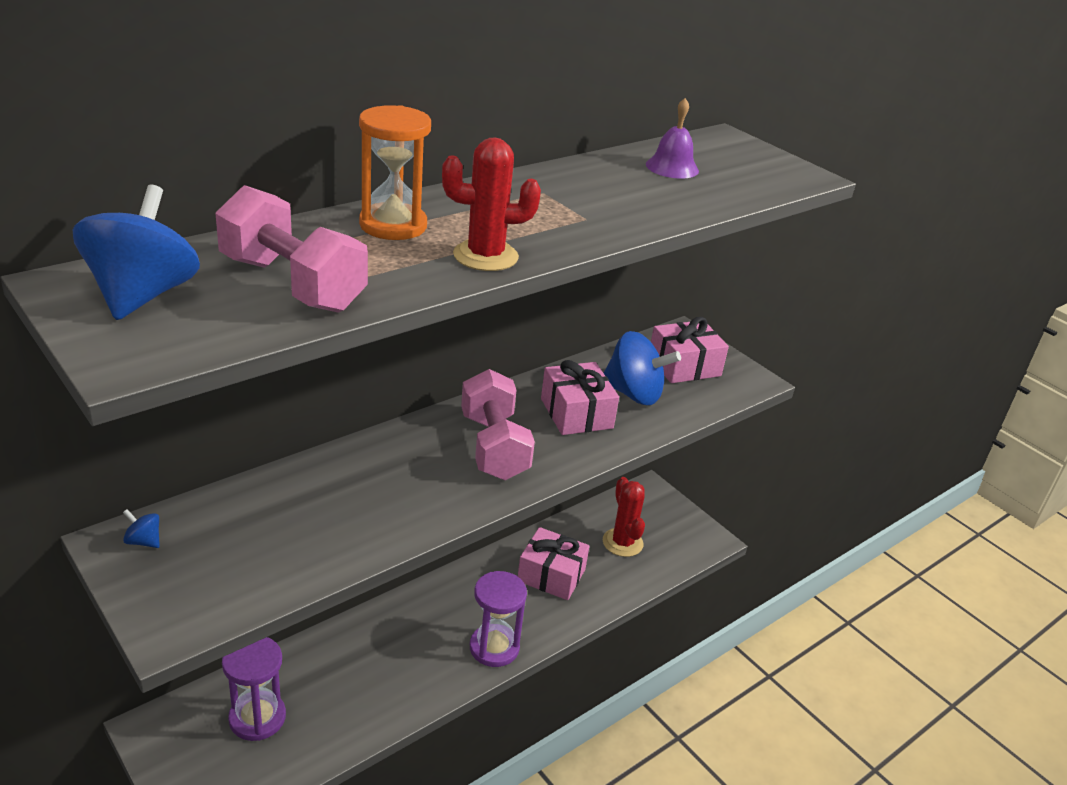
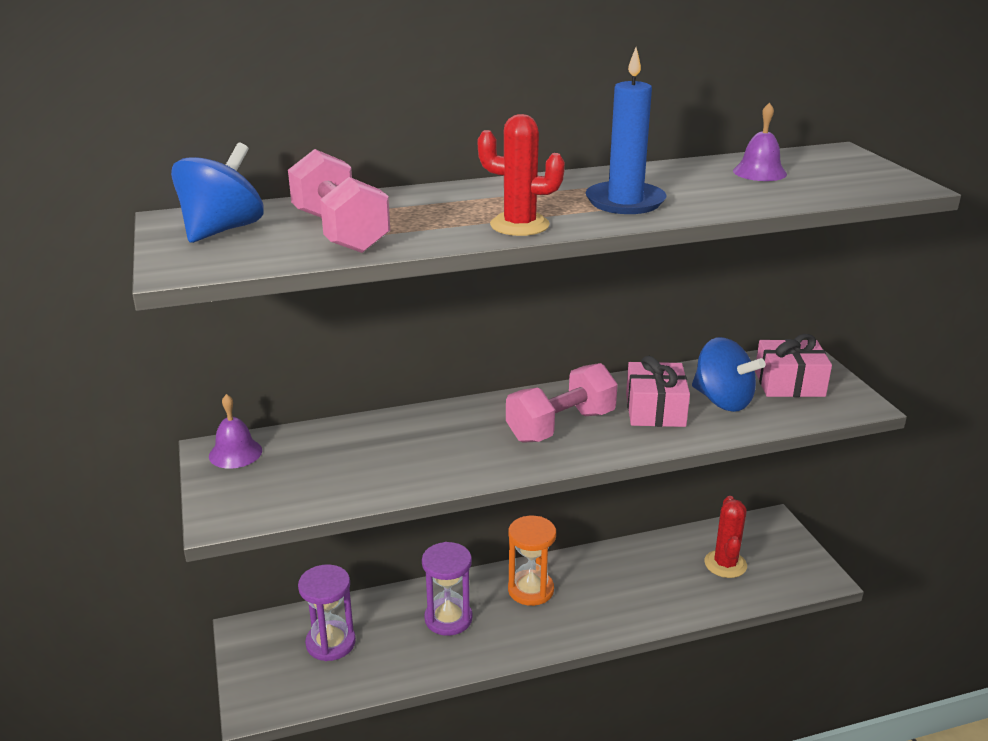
camera: 25 degrees right, 5 degrees down
blue spinning top [123,509,160,548] -> purple bell [209,394,262,469]
orange hourglass [359,105,431,240] -> orange hourglass moved to [508,516,556,606]
pink dumbbell [461,369,535,480] -> pink dumbbell turned 45 degrees clockwise [506,363,618,443]
purple hourglass [470,571,527,667] -> purple hourglass moved to [422,542,473,636]
pink gift [518,527,589,600] -> none
none -> blue candle [585,47,667,214]

